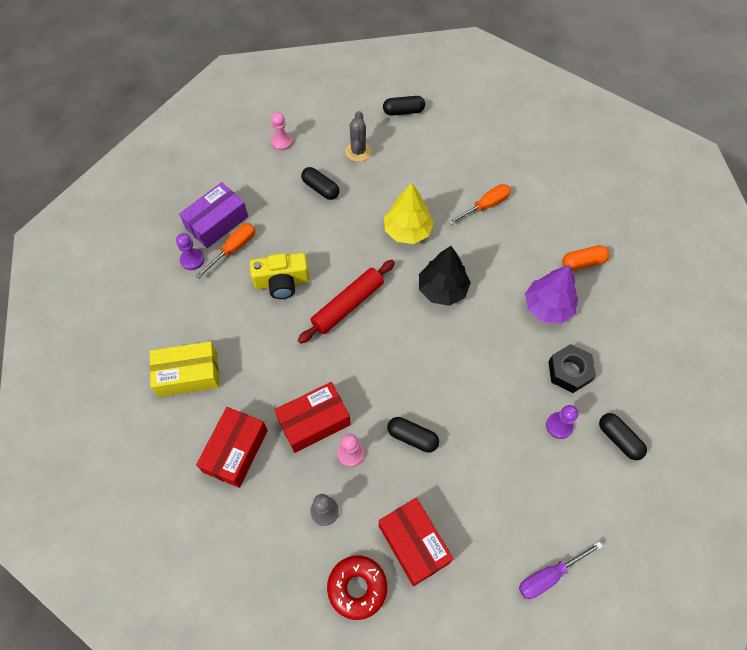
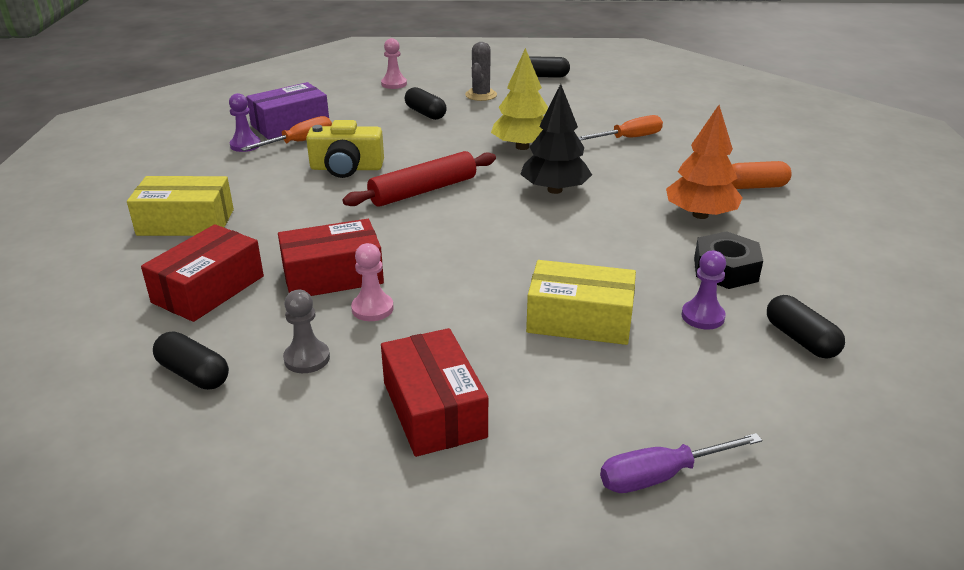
camera: 10 degrees right, 30 degrees down
red donut [327,555,387,620] -> none
black capsule [387,417,439,453] -> black capsule moved to [153,331,229,390]
purple tree [525,265,578,323] -> orange tree [666,105,742,219]
none -> yellow box [526,260,636,345]

